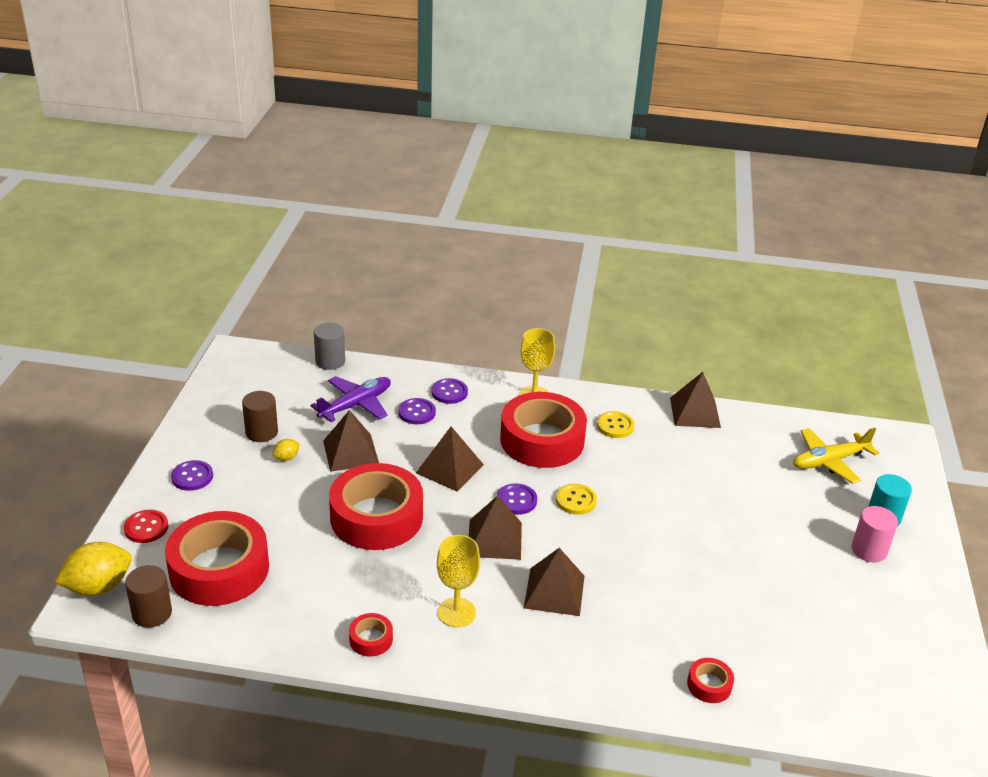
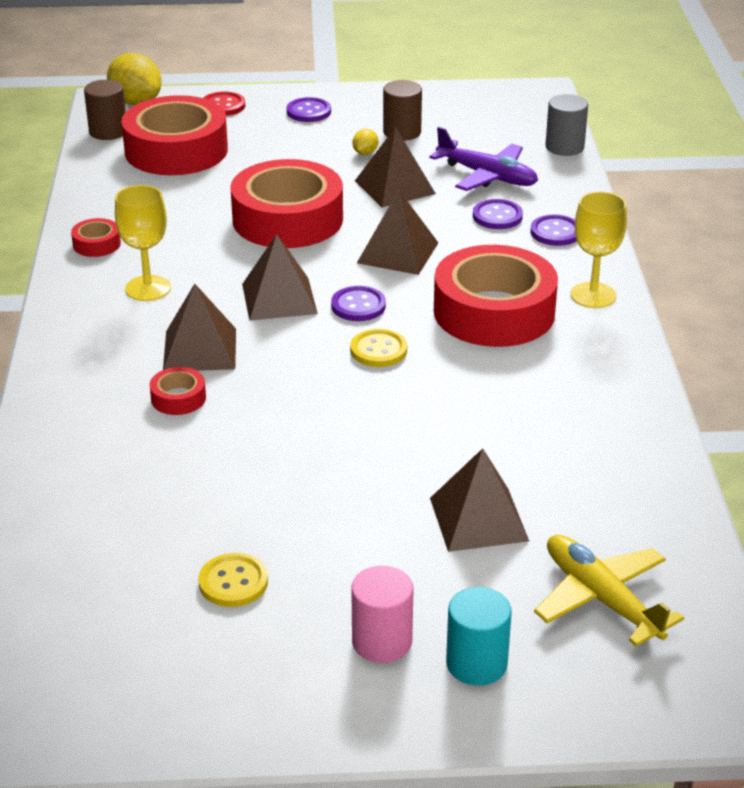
camera: 80 degrees right, 0 degrees up
yellow lemon [273,439,300,461] -> yellow lemon turned 75 degrees clockwise [353,129,378,155]
yellow button [597,411,634,438] -> yellow button moved to [198,553,268,607]
brown pyramid [670,372,721,428] -> brown pyramid moved to [430,448,529,552]
red tape [687,658,734,703] -> red tape moved to [149,367,206,415]

